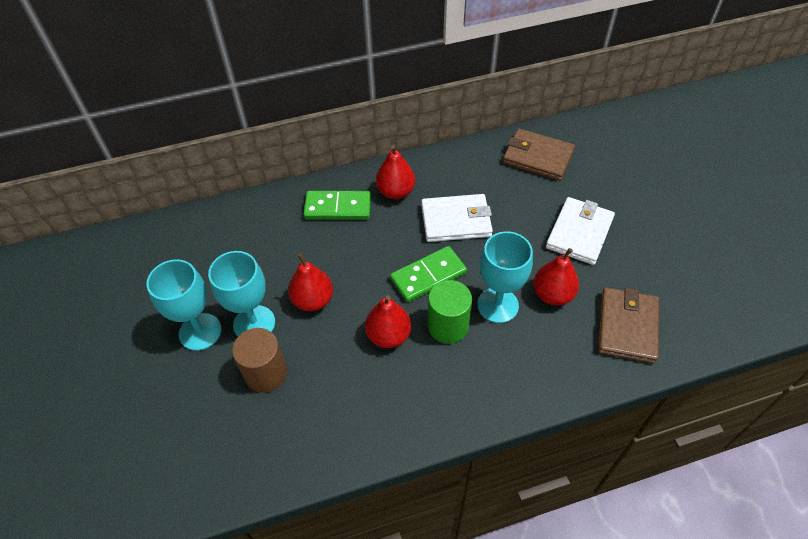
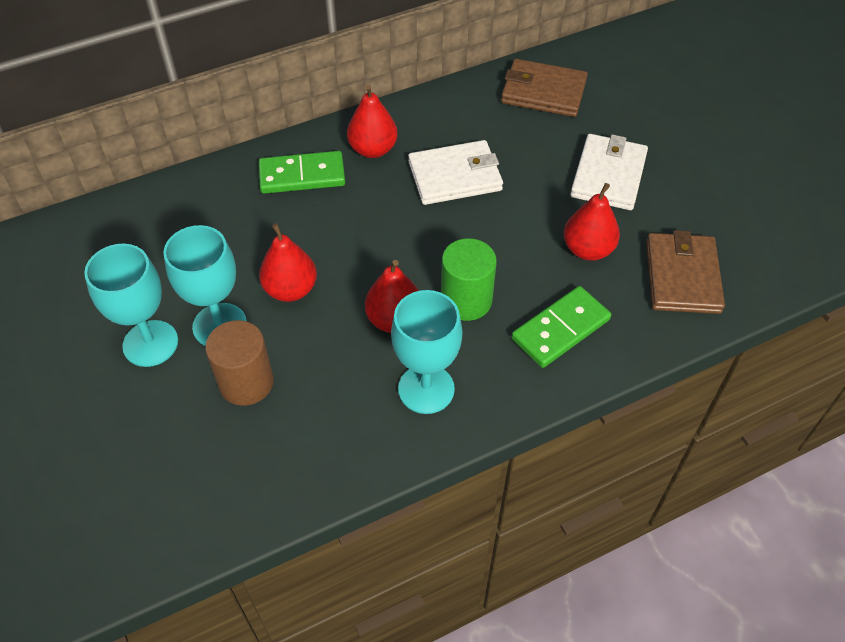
camera: 10 degrees left, 0 degrees up
green domino [390,246,467,302] -> green domino moved to [512,286,611,368]
turquoise goblet [477,231,533,323] -> turquoise goblet moved to [391,290,462,414]

